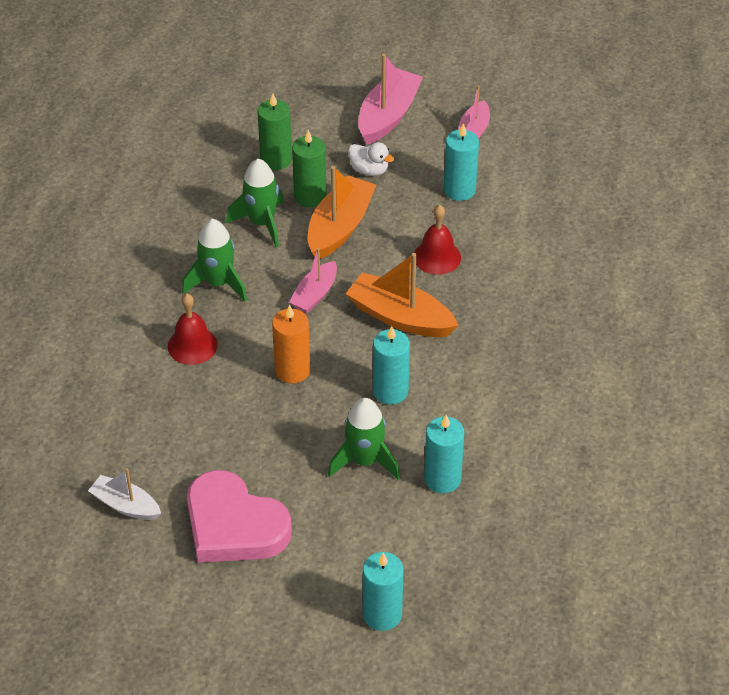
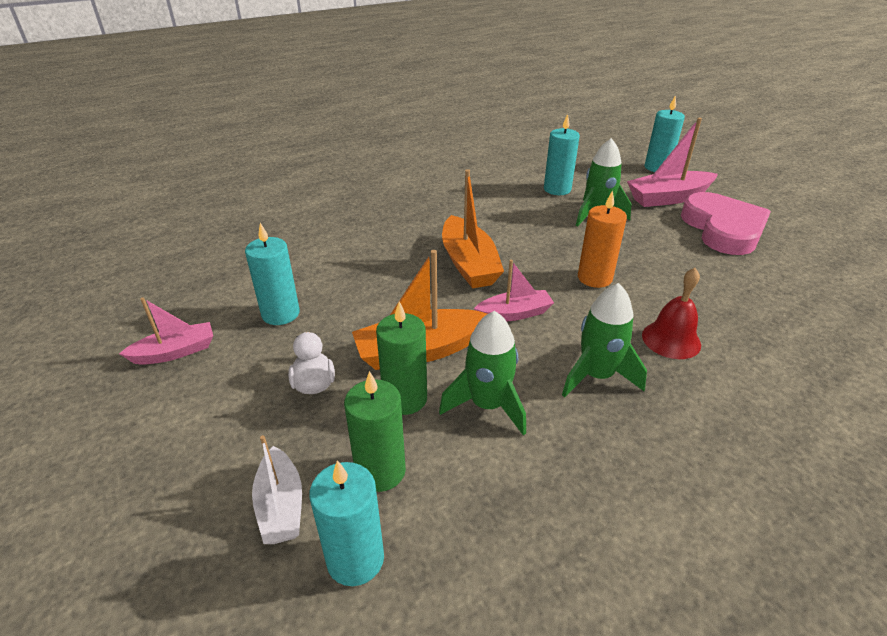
camera: 135 degrees left, 10 degrees down
white boat [88,468,161,520] -> white boat moved to [252,435,302,544]
pink boat [358,54,423,145] -> pink boat moved to [627,118,718,207]
turquoise candle [373,326,410,405] -> turquoise candle moved to [309,460,384,586]
red bell [414,205,461,275] -> none

